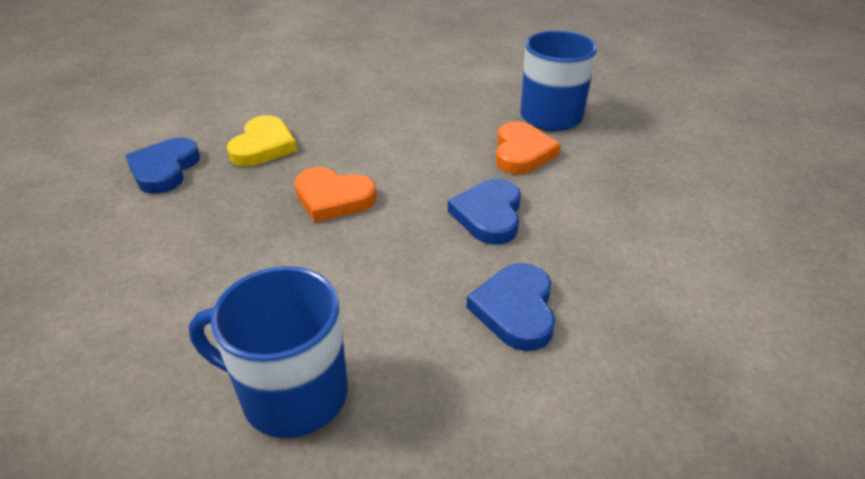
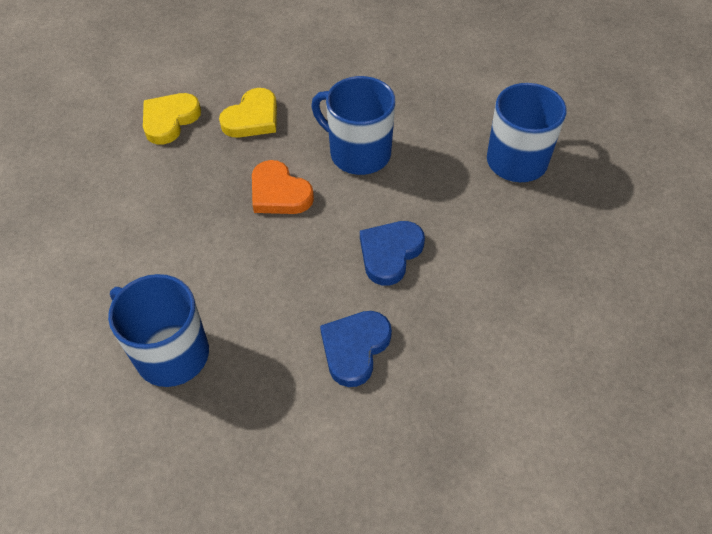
camera: 25 degrees right, 15 degrees up
blue heart [125,138,200,194] -> yellow heart [143,93,201,144]
orange heart [496,121,561,174] -> none
none -> blue mug [311,76,395,175]

